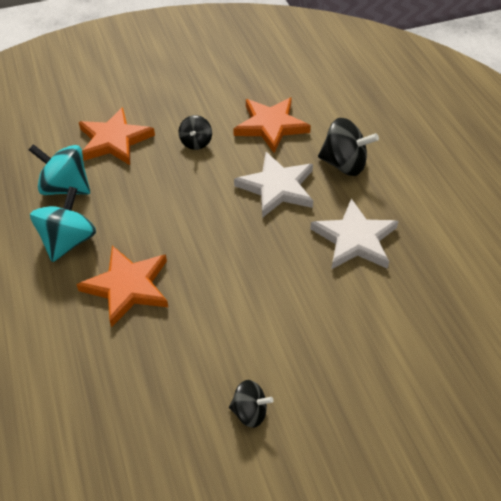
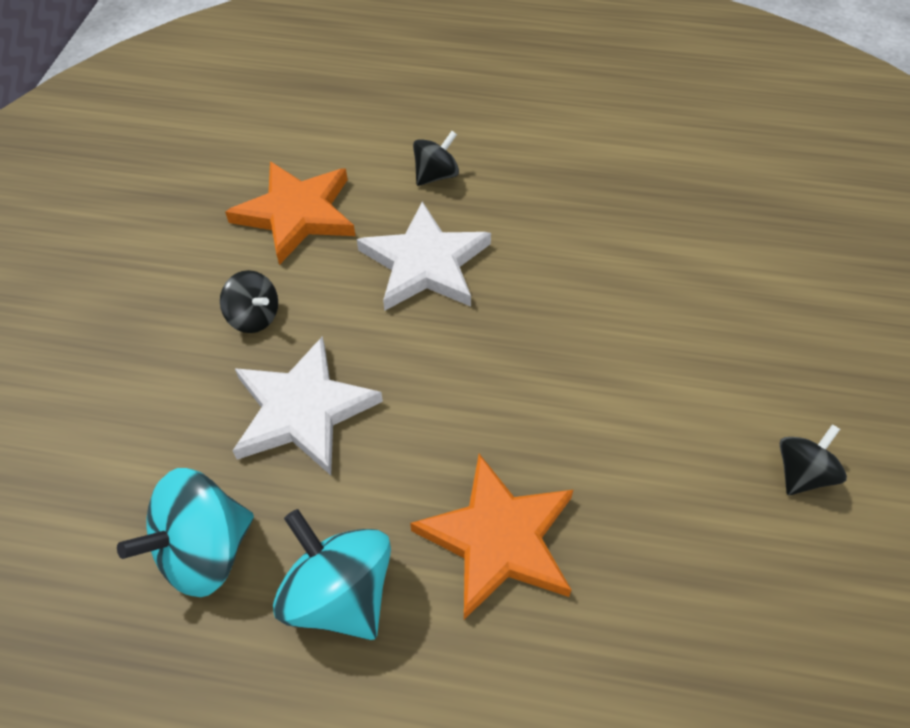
camera: 60 degrees left, 5 degrees up
orange star [79,107,155,165] -> none
white star [310,199,399,269] -> white star moved to [232,336,383,475]
black spinning top [318,118,379,176] -> black spinning top [413,131,459,186], size x0.59

